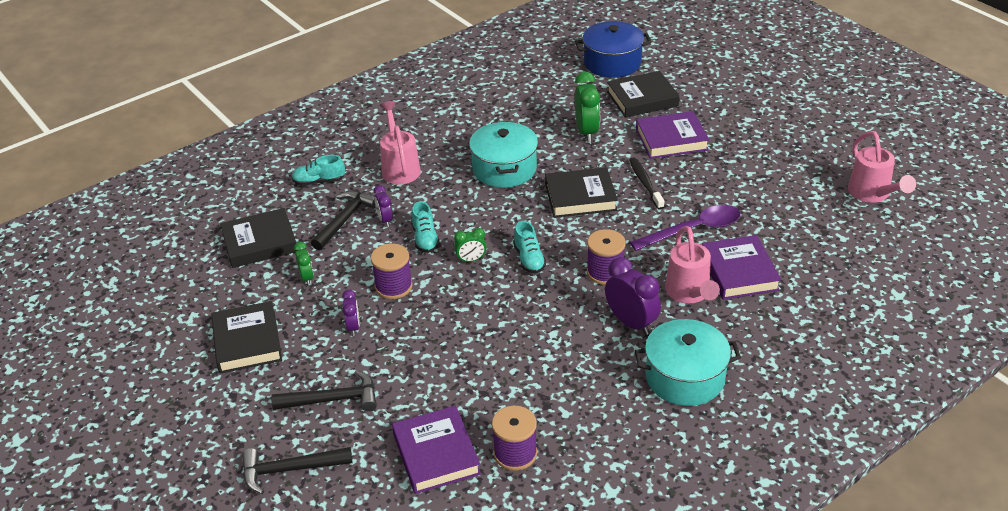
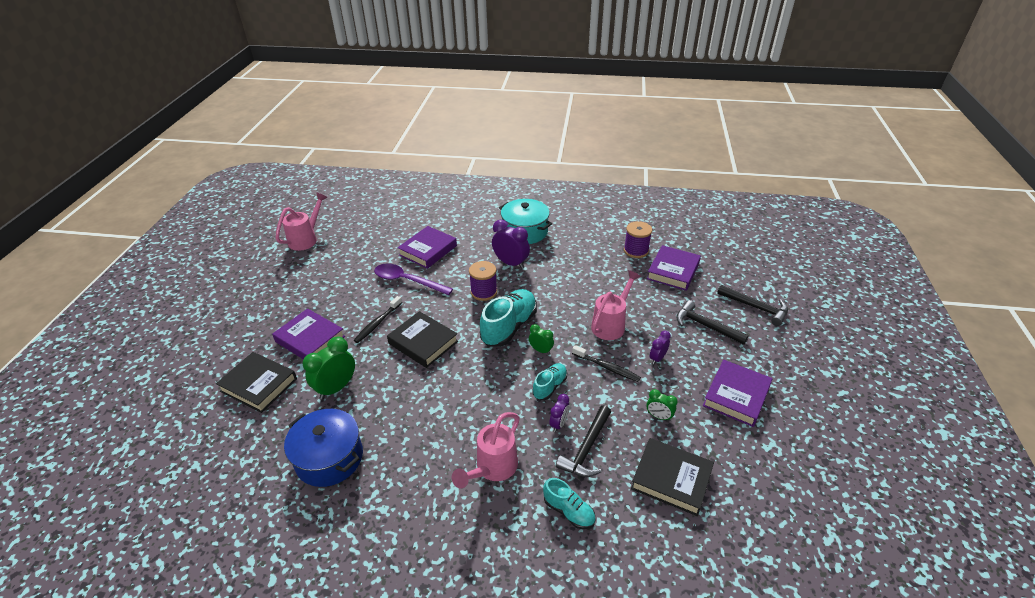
camera: 135 degrees left, 0 degrees up
black book [212,301,282,374] -> purple book [703,360,772,427]
green clock [294,242,314,286] -> green clock turned 90 degrees counterclockwise [646,389,678,421]
black hammer [311,191,376,250] -> black hammer turned 45 degrees counterclockwise [556,405,611,477]
purple spool [371,243,413,299] -> black toothbrush [572,345,641,382]
turquoise pot [469,121,538,188] -> none
turquoise shoe [513,221,546,273] -> turquoise shoe [480,289,537,347], size x1.81
blue pot [575,21,652,78] -> blue pot moved to [284,409,363,487]
purple clock [605,257,661,335] -> purple clock turned 120 degrees clockwise [492,220,530,269]
pink watering can [665,226,720,303] -> pink watering can moved to [591,270,641,340]

